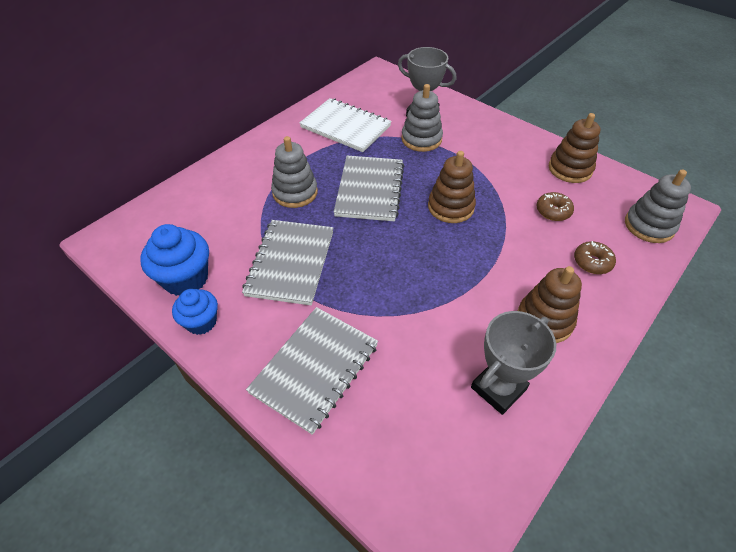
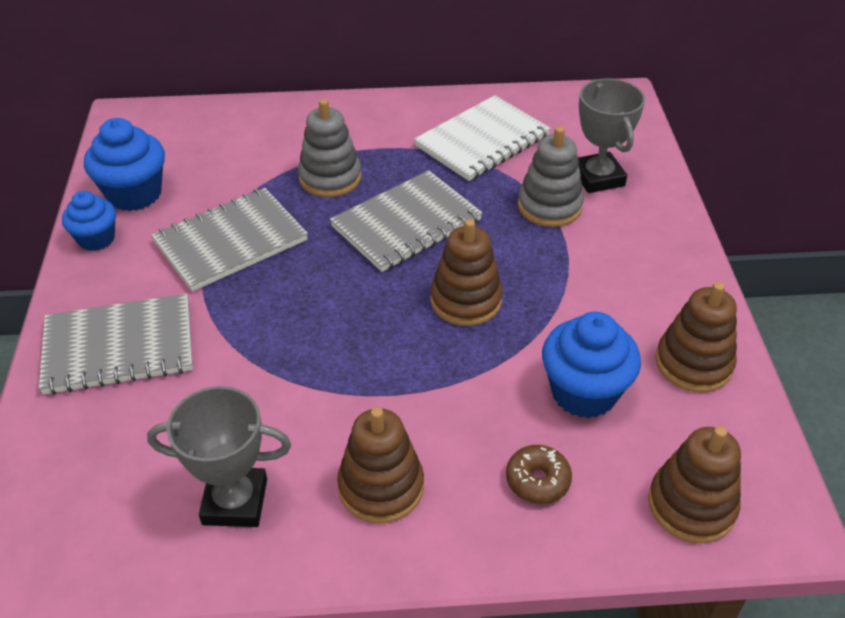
camera: 45 degrees right, 5 degrees down
white notebook [299,98,392,152] -> white notebook turned 60 degrees clockwise [414,95,551,181]
brown donut [536,192,574,221] -> blue cupcake [542,312,641,418]
grey stacking toy [625,170,691,243] -> brown stacking toy [648,426,741,543]

